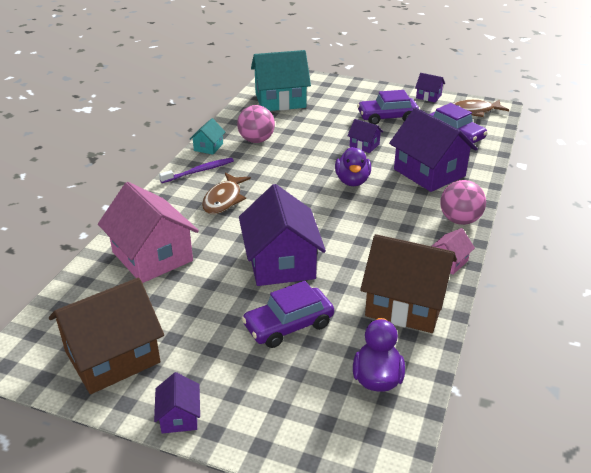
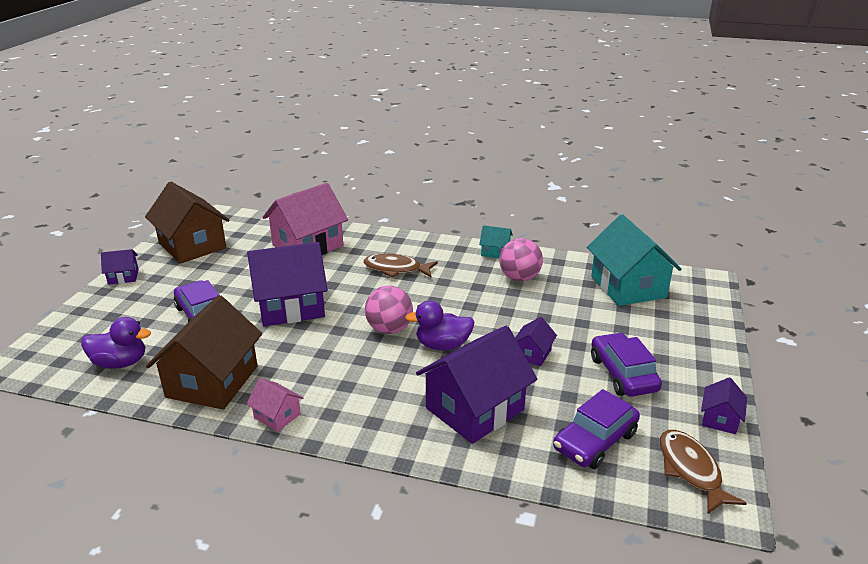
camera: 85 degrees right, 5 degrees down
purple toothbrush [159,158,234,183] -> none
pink ball [441,180,486,225] -> pink ball moved to [365,286,413,334]

